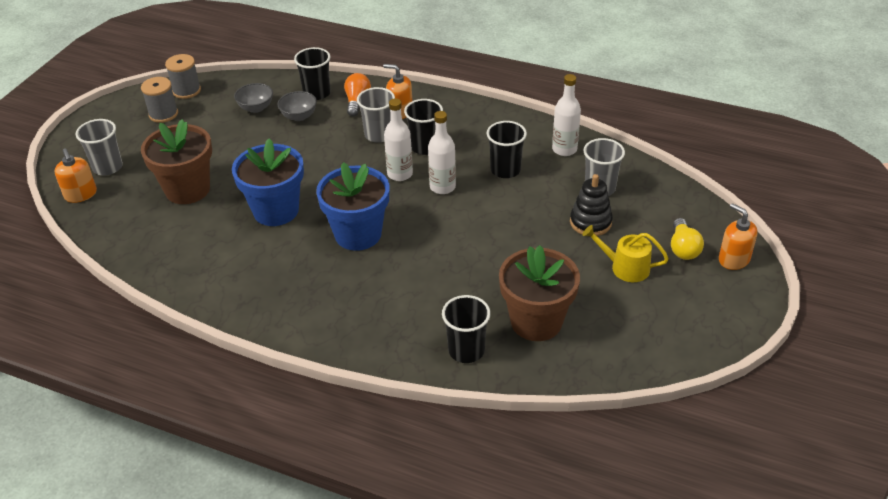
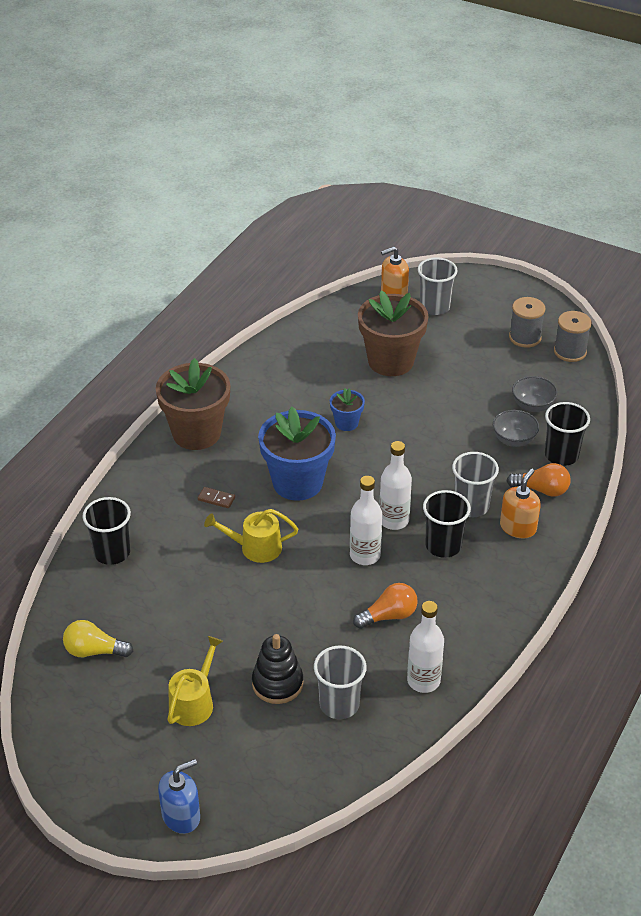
camera: 95 degrees right, 0 degrees up
blue flower pot [232,138,304,226] -> blue flower pot [330,388,365,431], size x0.48
black cup [487,121,527,178] -> orange light bulb [353,583,418,629]
brown flower pot [499,245,580,341] -> brown flower pot moved to [156,358,230,450]
yellow light bulb [671,218,704,260] -> yellow light bulb moved to [63,620,133,657]
orange soap dispenser [719,203,757,270] -> blue soap dispenser [158,759,200,834]
none -> brown domino [198,487,235,508]
none -> yellow watering can [204,509,298,563]

